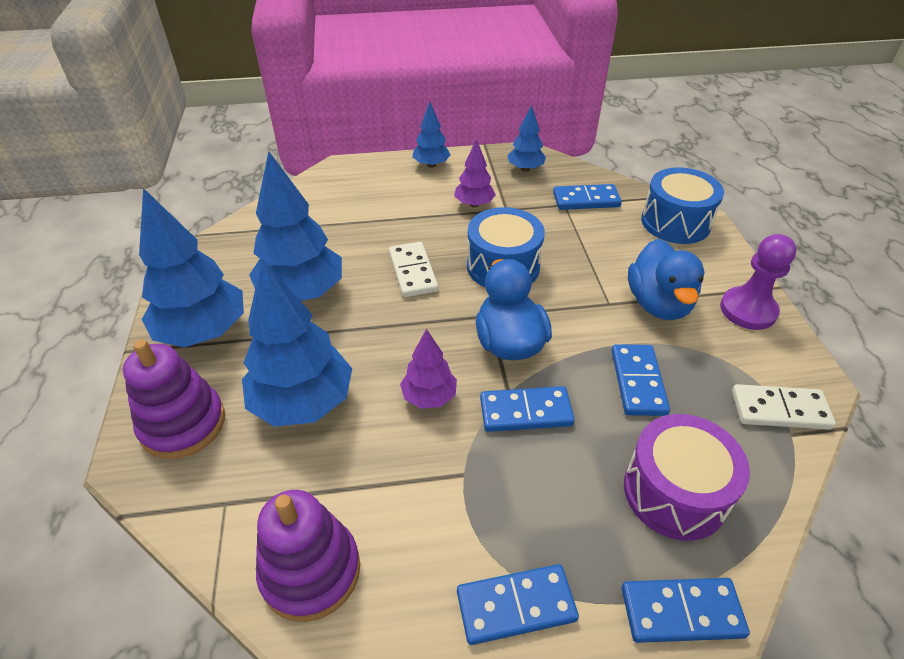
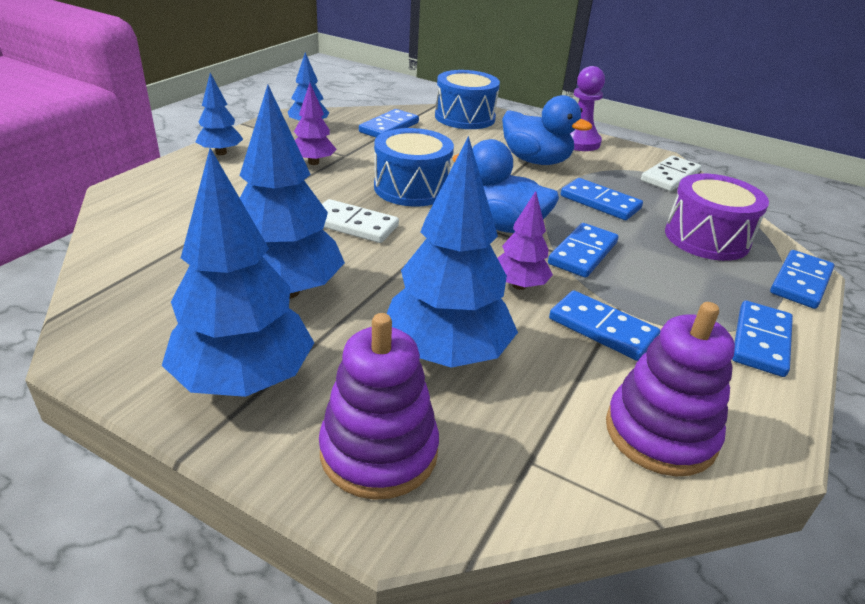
camera: 55 degrees left, 10 degrees down
none -> blue domino [549,290,660,361]

